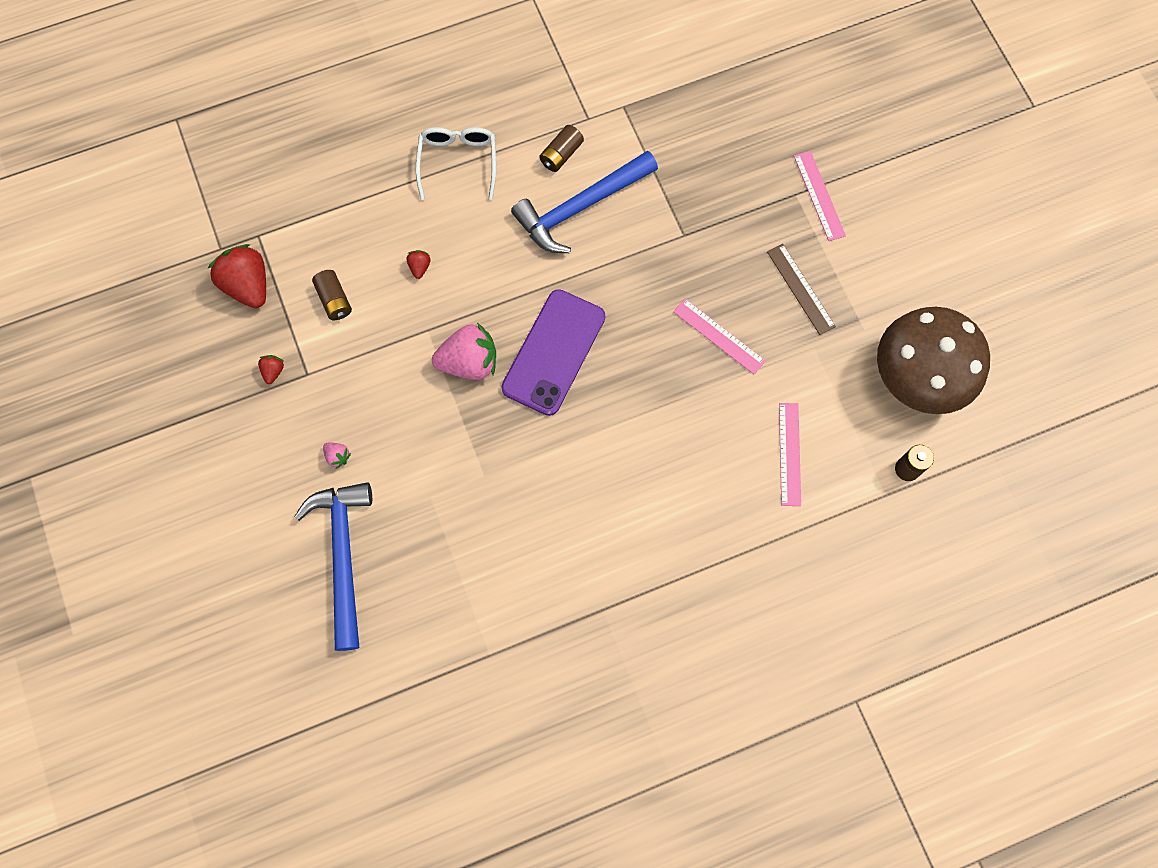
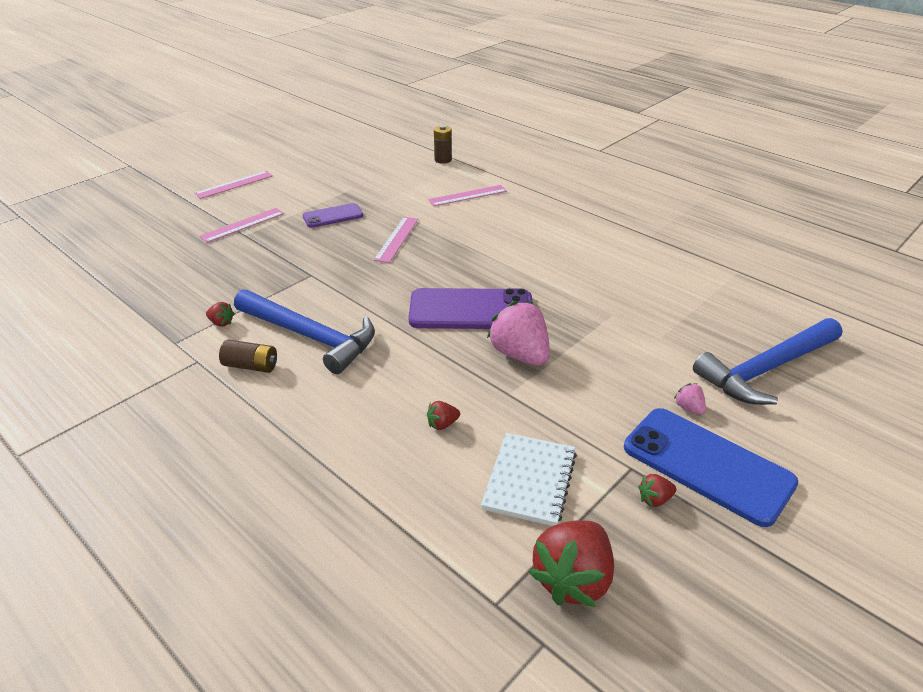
camera: 115 degrees left, 35 degrees down
brown battery [312,270,352,320] -> white notebook [481,433,577,526]
pink strawberry [323,442,351,469] -> pink strawberry turned 45 degrees counterclockwise [674,383,706,415]
white glasses [416,127,496,200] -> none
brown ruler [767,244,836,335] -> purple phone [303,203,363,228]
brown mushroom [877,307,990,414] -> none
none -> pink ruler [194,171,273,199]
none -> red strawberry [206,302,235,327]
none -> blue phone [624,408,798,527]

